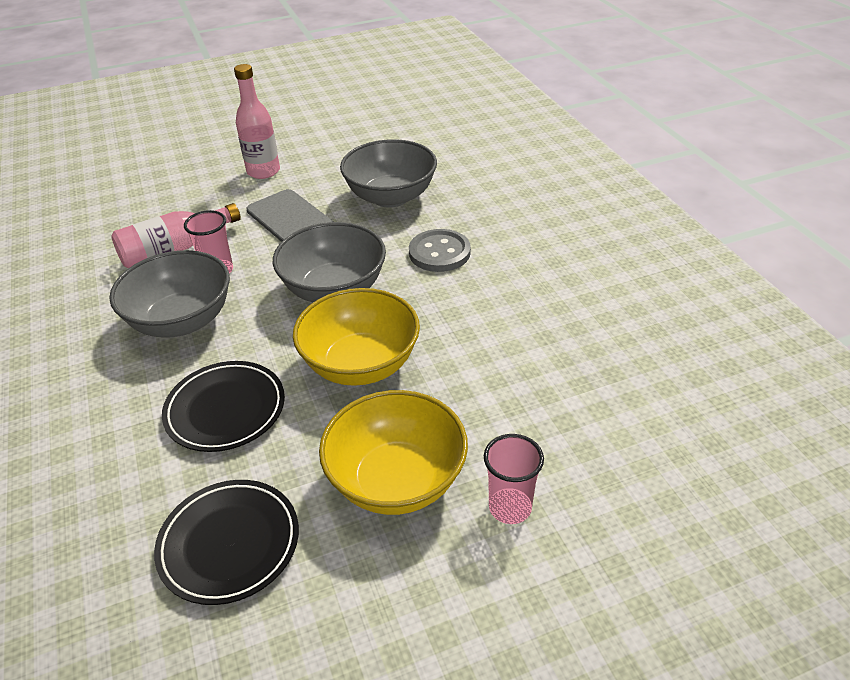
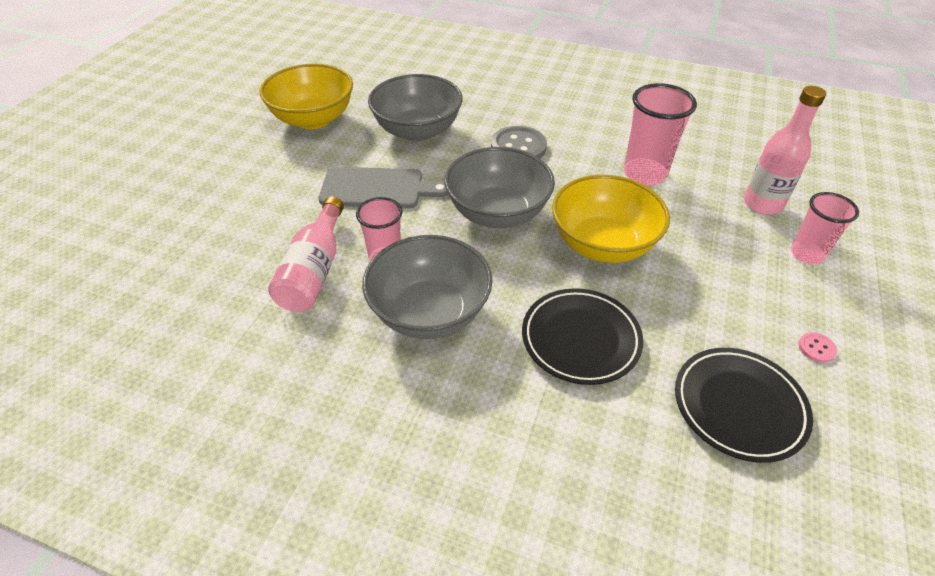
camera: 50 degrees left, 5 degrees up
pink bottle [234,64,280,179] -> pink bottle moved to [744,86,826,215]
yellow bowl [319,390,468,515] -> yellow bowl moved to [260,64,353,129]
none -> pink cup [624,83,697,186]
none -> pink button [798,332,837,363]

